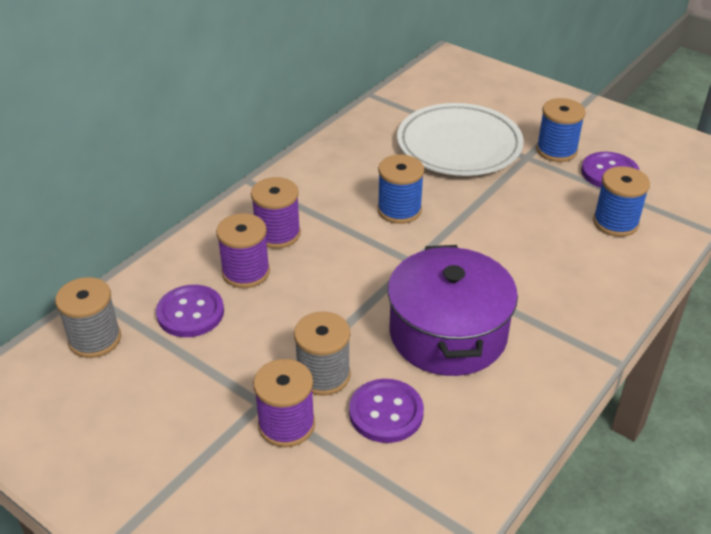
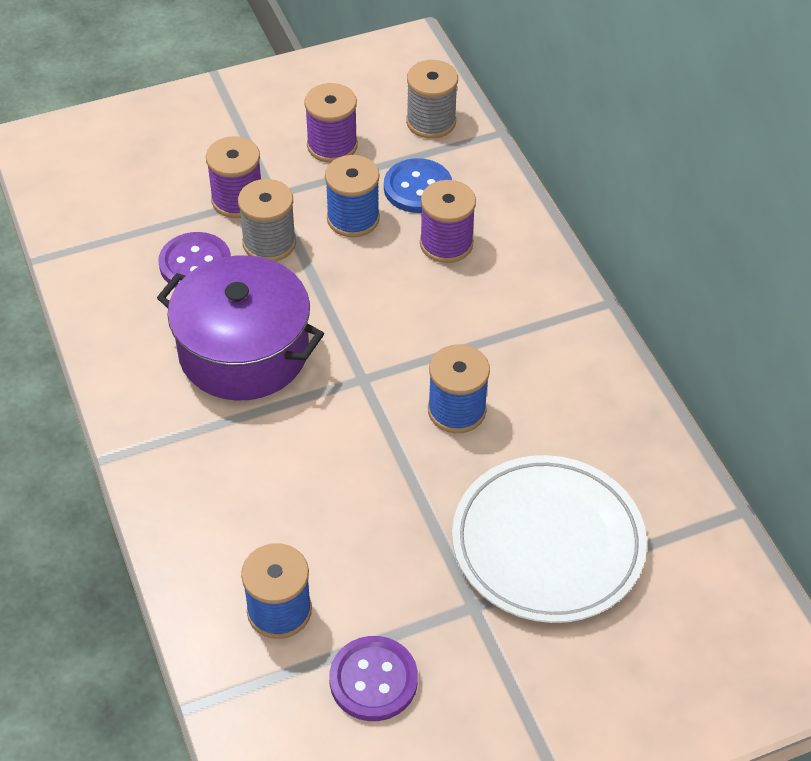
camera: 120 degrees right, 10 degrees up
purple button [156,285,224,337] -> blue button [384,158,452,213]
purple spool [251,177,301,249] -> purple spool moved to [304,83,358,163]
blue spool [536,98,586,162] -> blue spool moved to [325,155,380,237]

